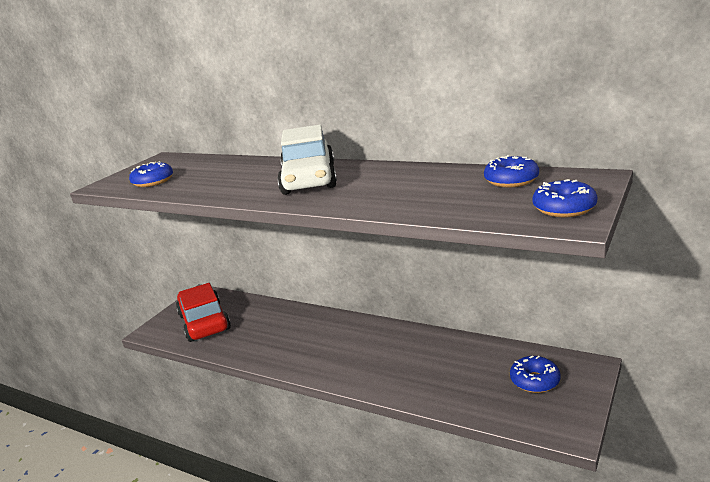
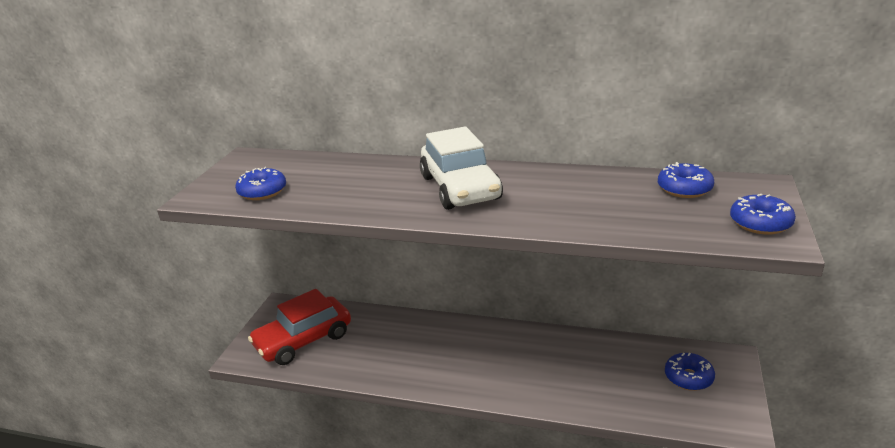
camera: 15 degrees left, 5 degrees up
red car [176,283,231,342] -> red car turned 90 degrees counterclockwise [248,289,351,365]

